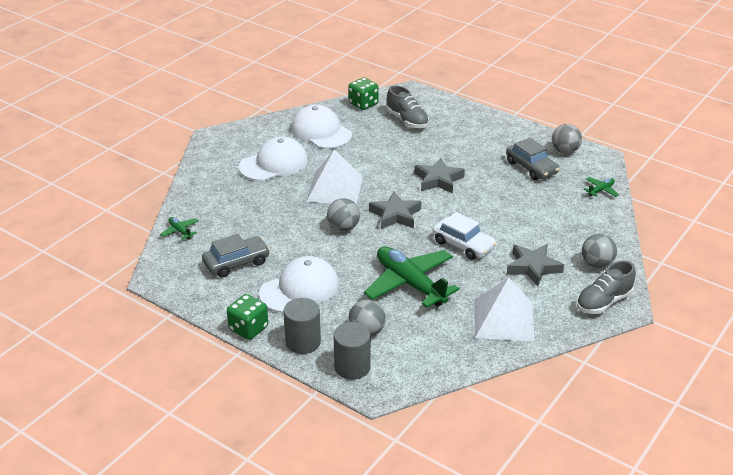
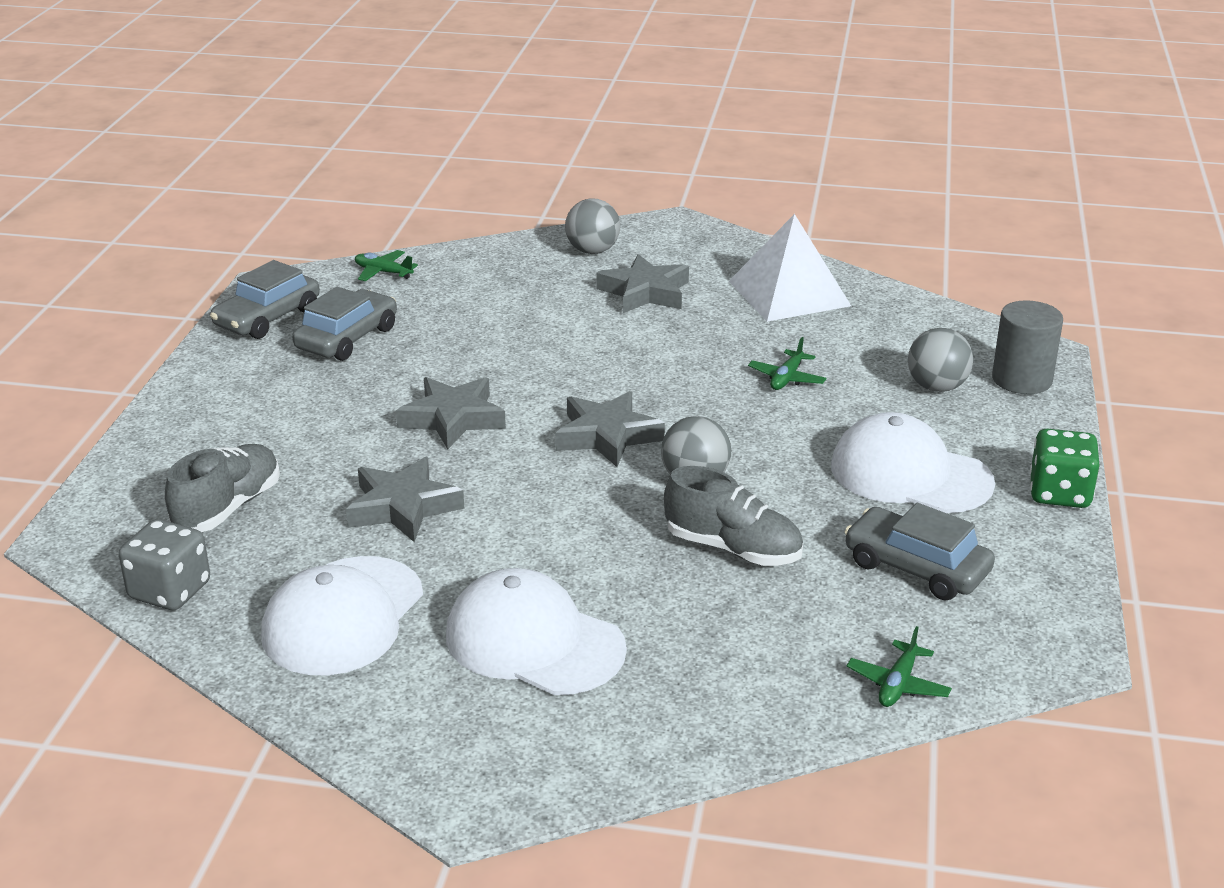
camera: 115 degrees left, 5 degrees down
grey cylinder [284,298,321,354] -> none
white pyramid [306,150,363,205] -> none
green dice [348,77,379,110] -> grey dice [119,519,210,610]
green plane [364,246,459,308] -> green plane [748,337,826,390], size x0.42
white car [433,212,497,260] -> none
grey ball [552,124,582,154] -> grey car [210,260,320,339]
grey shoe [577,260,636,314] -> grey shoe moved to [664,466,803,566]
none -> grey star [346,457,464,542]

